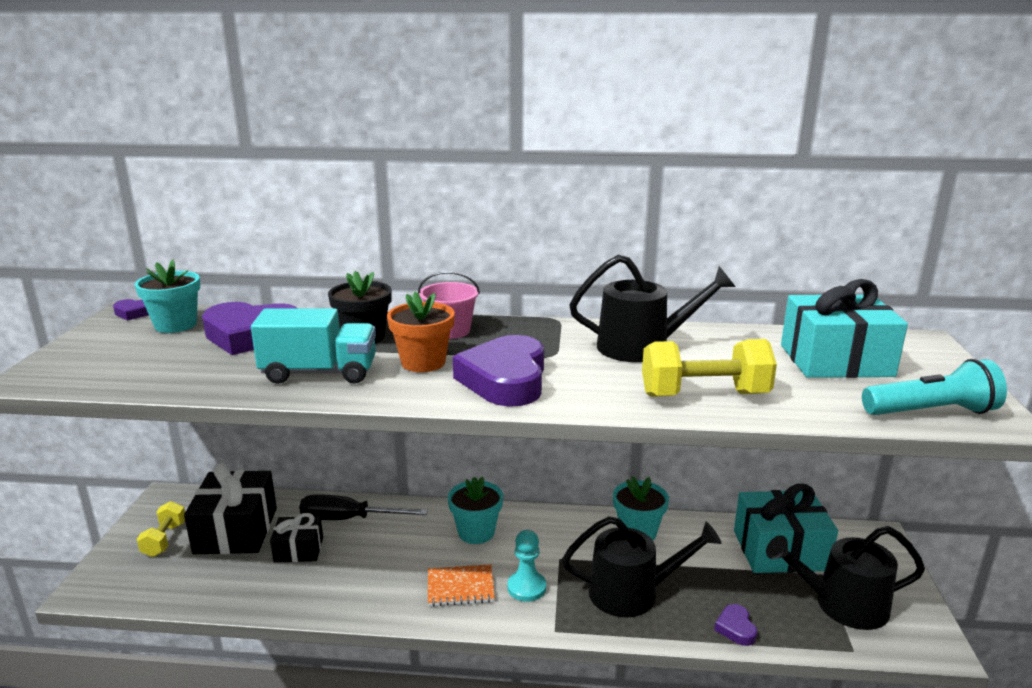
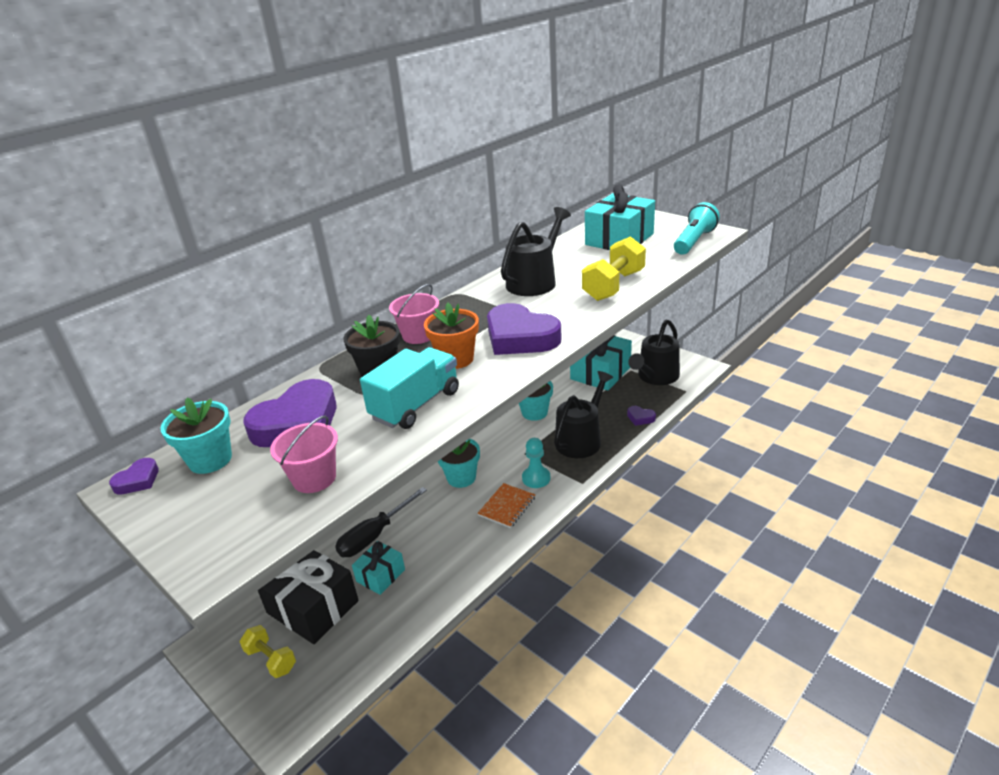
camera: 50 degrees left, 10 degrees up
black gift [270,513,323,563] -> turquoise gift [352,541,405,595]
none -> pink bucket [270,415,338,493]

